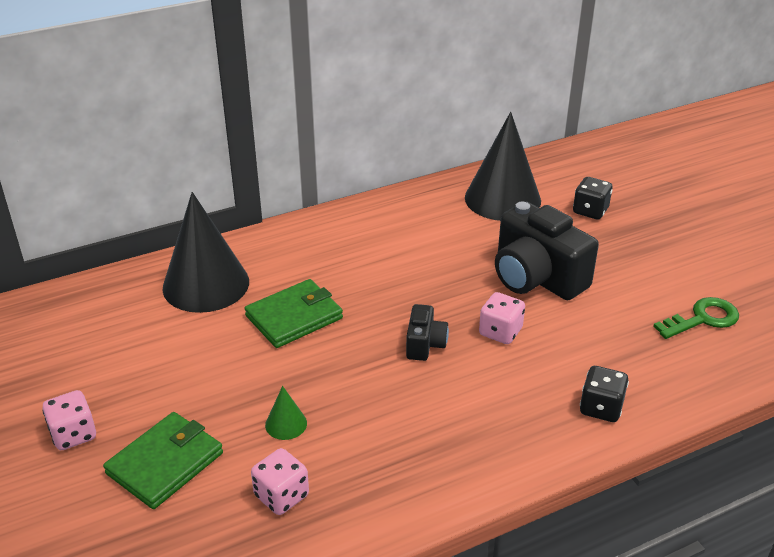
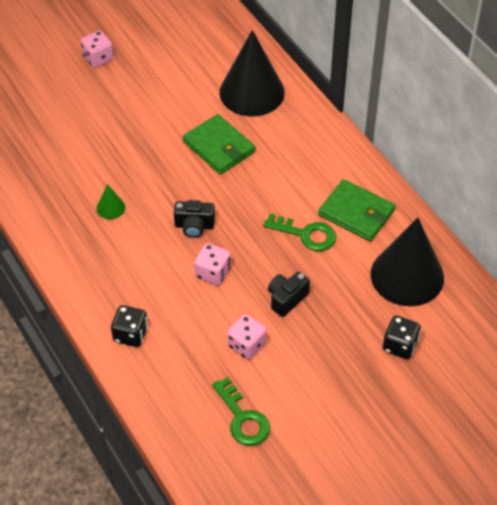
camera: 85 degrees right, 15 degrees up
green wallet [103,412,223,509] -> green wallet moved to [318,179,395,241]
pink dice [251,448,309,515] -> pink dice moved to [227,314,266,360]
green cone [265,386,307,440] -> green cone moved to [96,184,125,219]
black camera [495,202,599,300] -> black camera [268,272,310,317], size x0.49
none -> green key [263,213,336,251]

